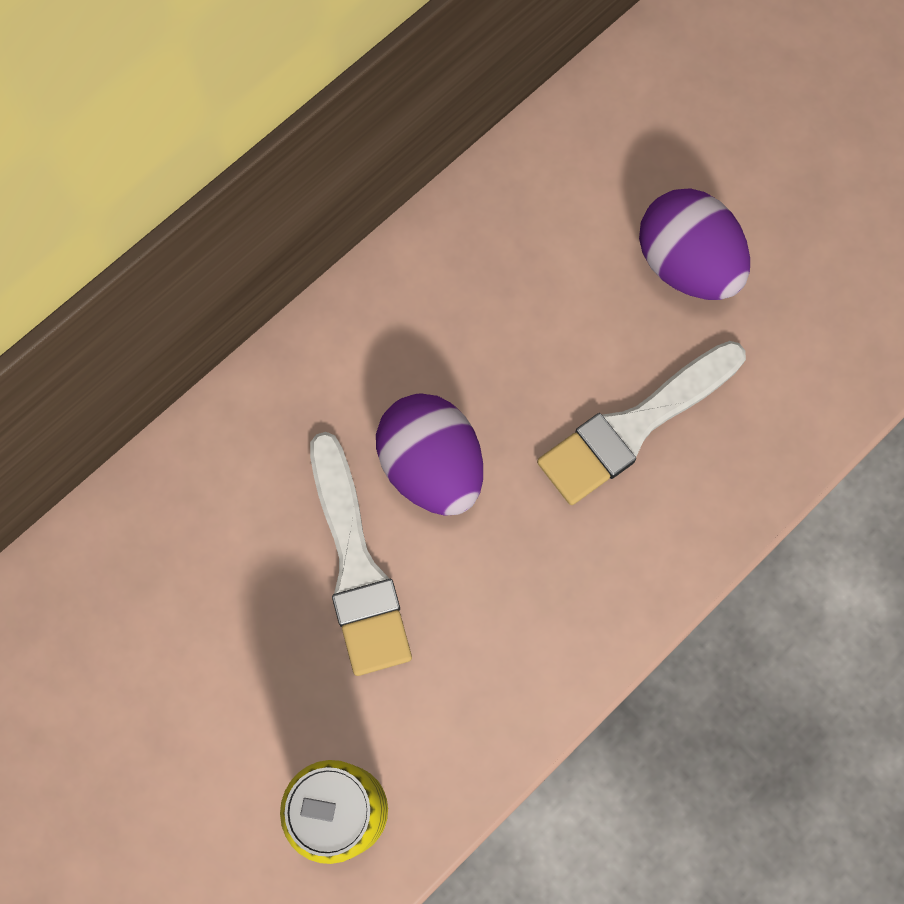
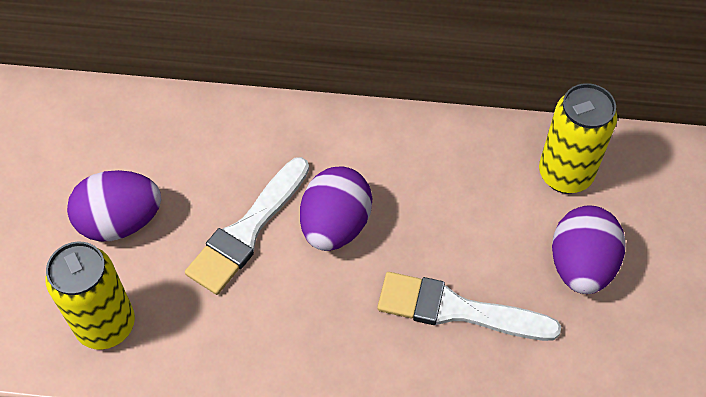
camera: 50 degrees right, 15 degrees down
none -> purple egg [67,170,161,241]
none -> yellow can [539,83,617,193]

